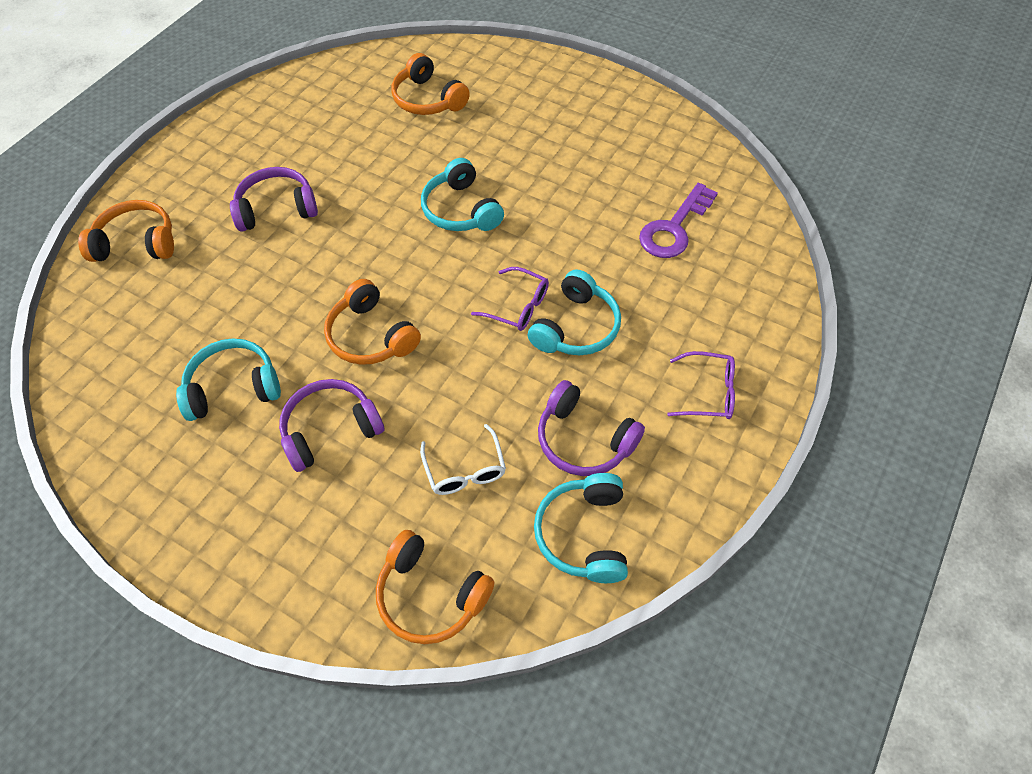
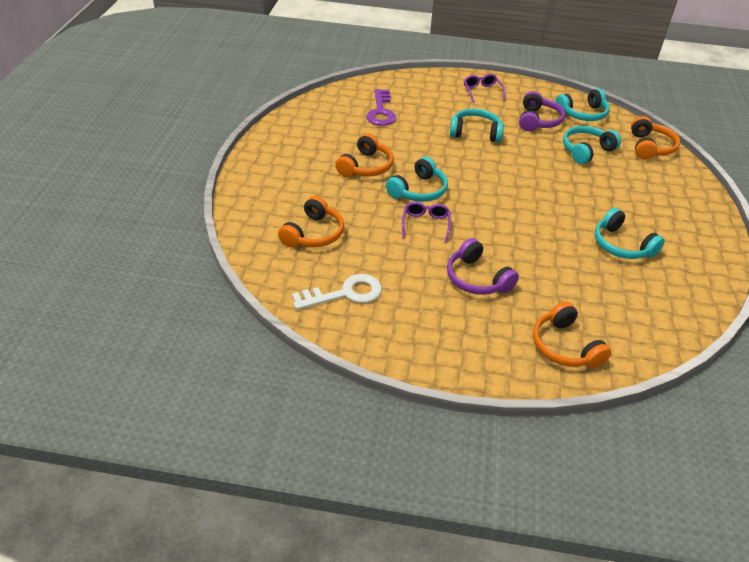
camera: 115 degrees left, 15 degrees down
purple headphones [279,379,384,472] -> none
orange headphones [324,279,421,365] -> orange headphones moved to [335,133,394,177]
white glasses [420,424,506,495] -> turquoise headphones [563,126,621,164]
purple glasses [471,267,549,331] -> purple glasses moved to [402,202,451,243]
purple key [639,183,718,258] -> purple key turned 75 degrees clockwise [366,89,396,126]
none -> white key [292,274,382,310]

